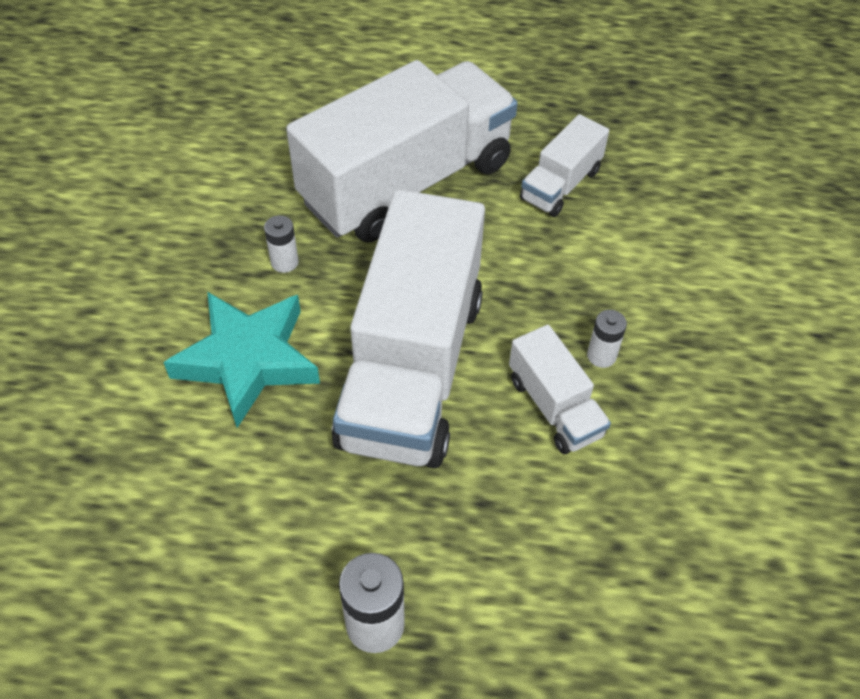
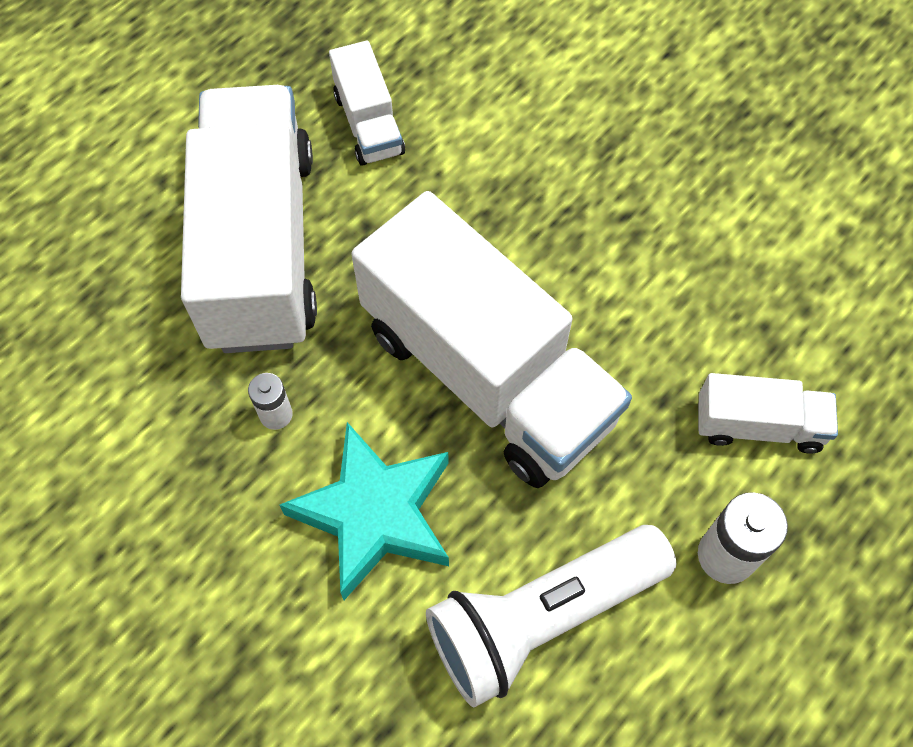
camera: 55 degrees left, 10 degrees up
white truck [509,325,611,454] -> white truck moved to [698,373,838,454]
white battery [587,310,627,368] -> none
none -> white flashlight [426,525,676,707]

